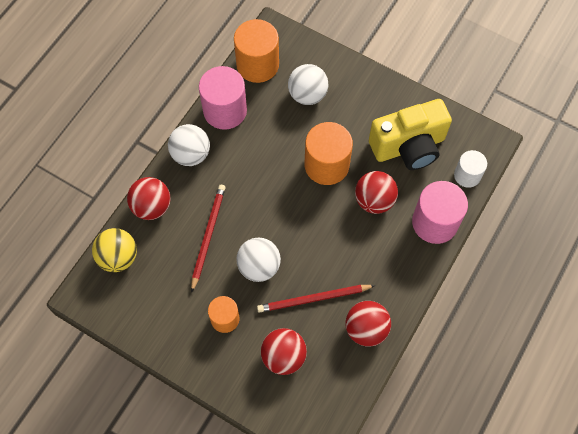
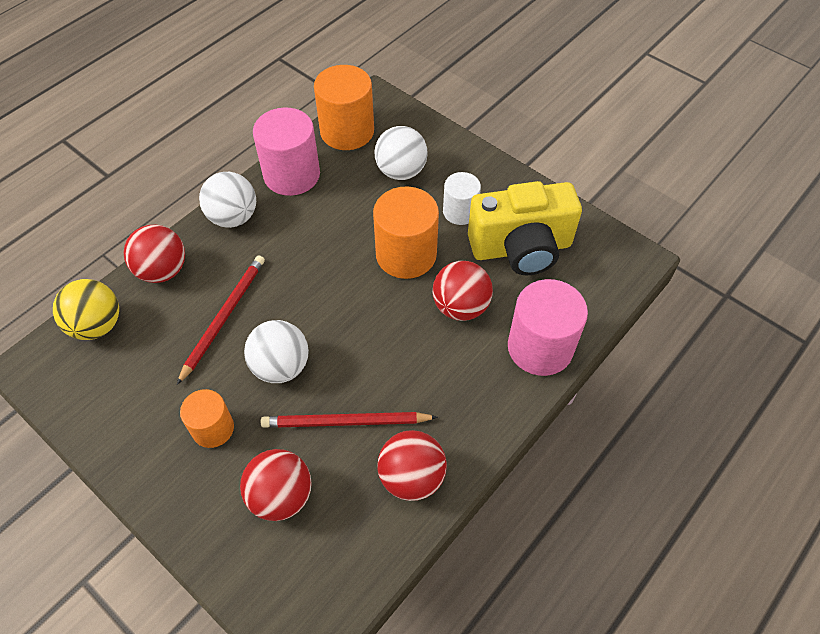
camera: 10 degrees right, 10 degrees down
white cylinder [454,150,487,188] -> white cylinder moved to [443,172,481,225]

